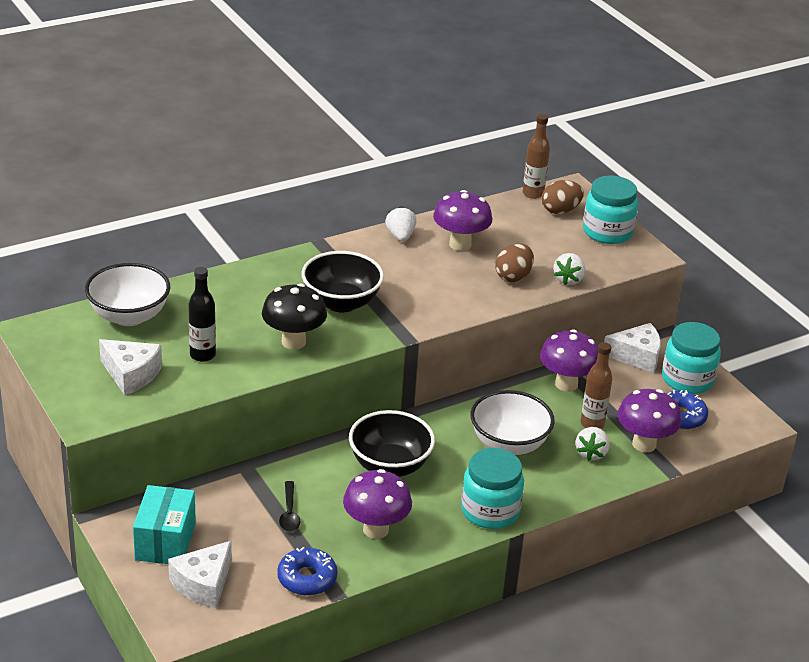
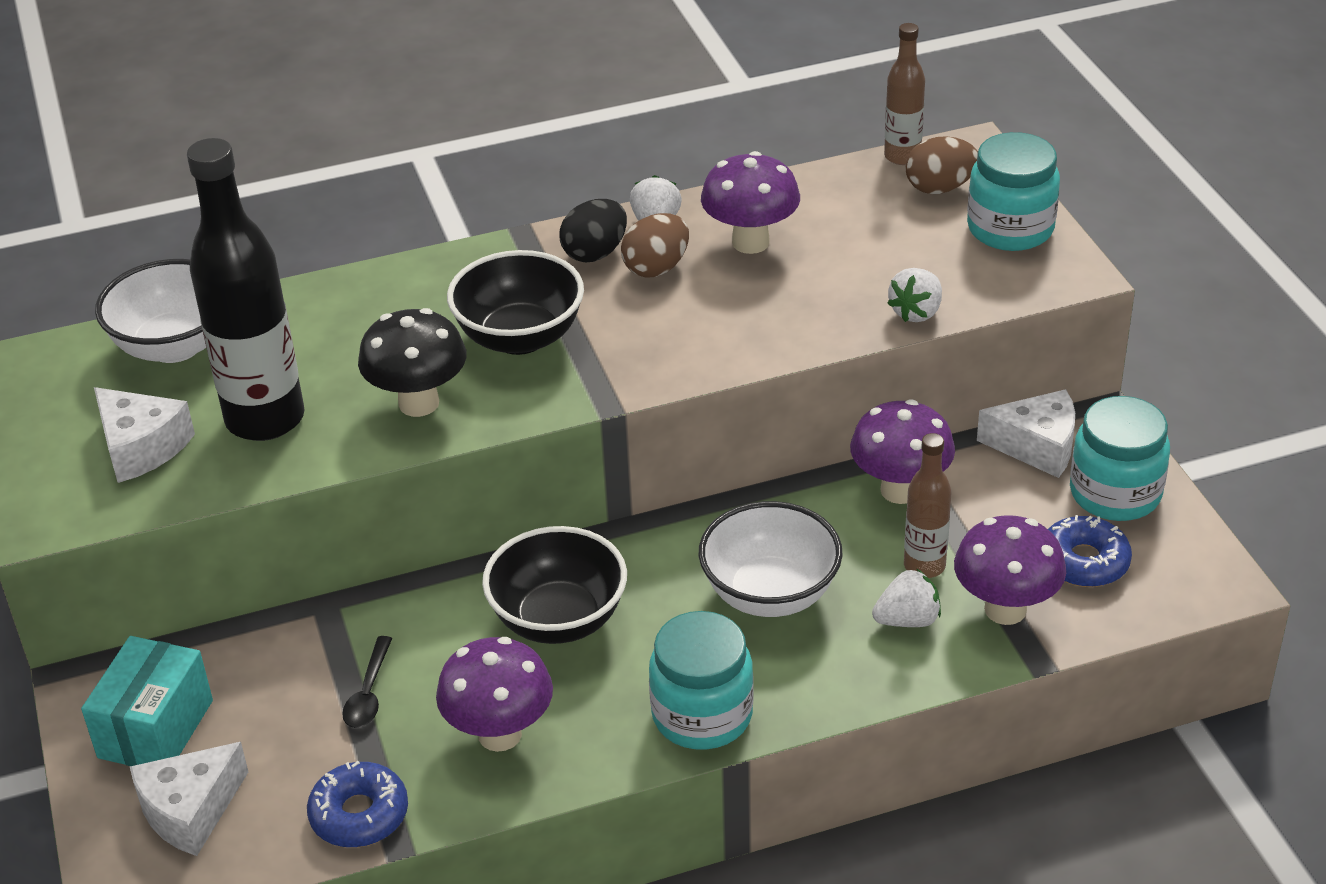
camera: 15 degrees right, 5 degrees up
black bottle [188,267,216,362] -> black bottle [187,138,304,441], size x1.90
brown egg [495,244,534,282] -> brown egg moved to [621,213,689,278]
white strawberry [576,427,610,461] -> white strawberry turned 135 degrees counterclockwise [872,569,941,627]
none -> black egg [559,199,627,262]

